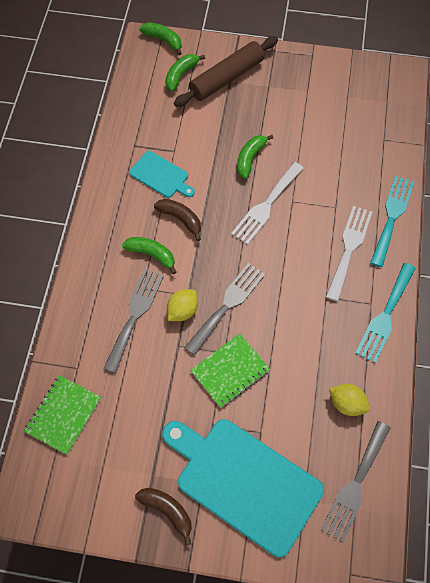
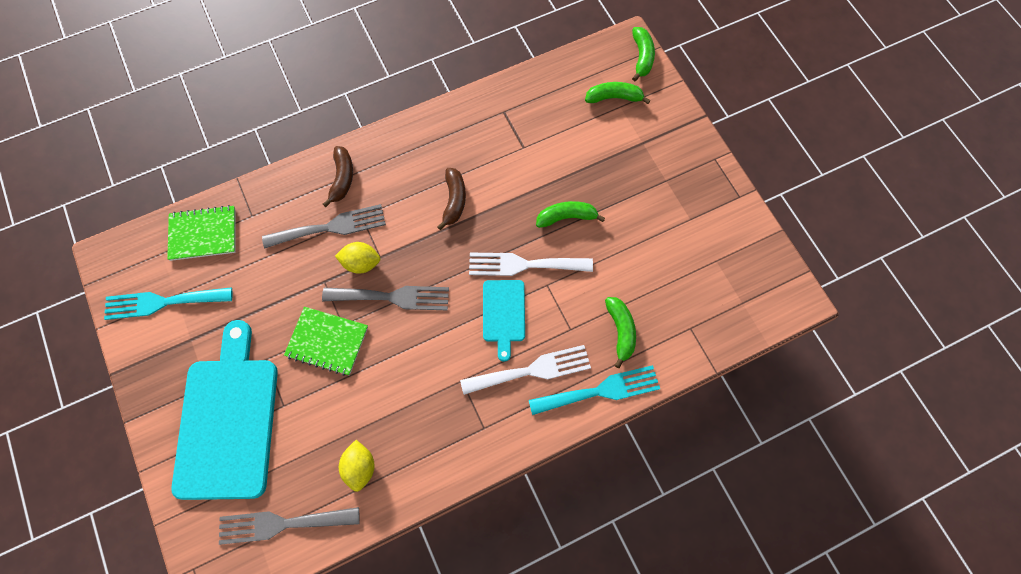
camera: 55 degrees right, 5 degrees up
green banana [122,237,176,274] -> green banana moved to [605,297,636,368]
turquoise cutting board [129,151,195,198] -> turquoise cutting board moved to [483,280,525,362]
brown banana [135,488,192,546] -> brown banana moved to [323,146,353,207]
brown rolling pin [174,36,278,107] -> none
turquoise fork [355,263,416,363] -> turquoise fork moved to [104,287,232,320]

